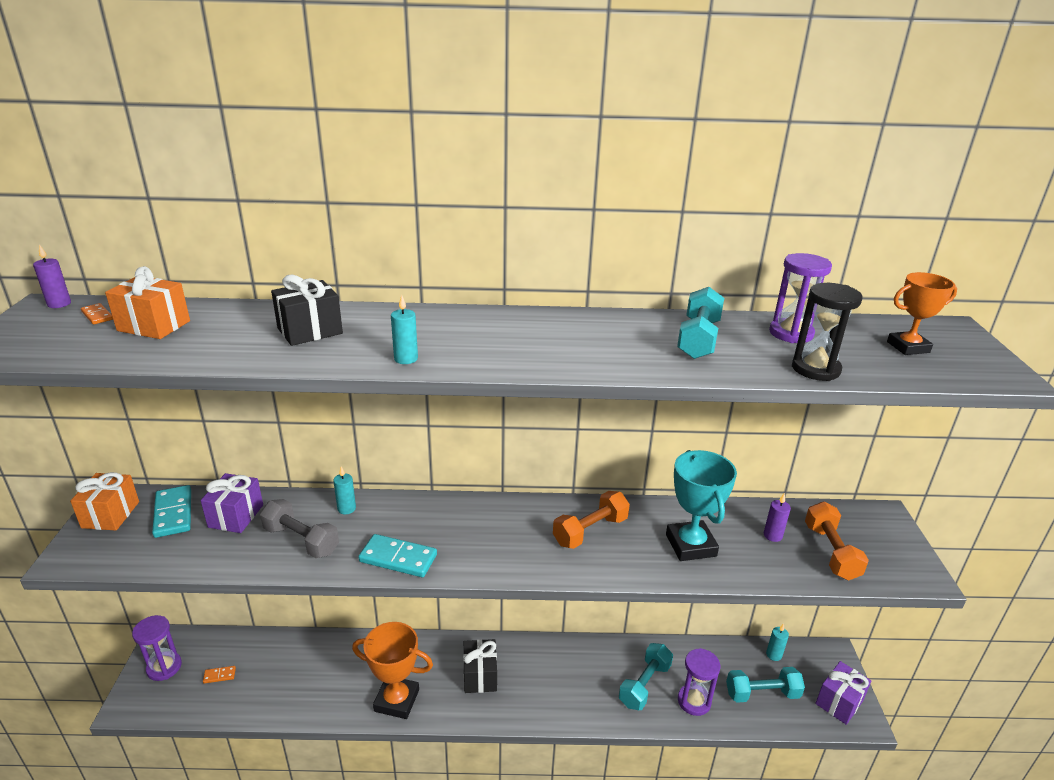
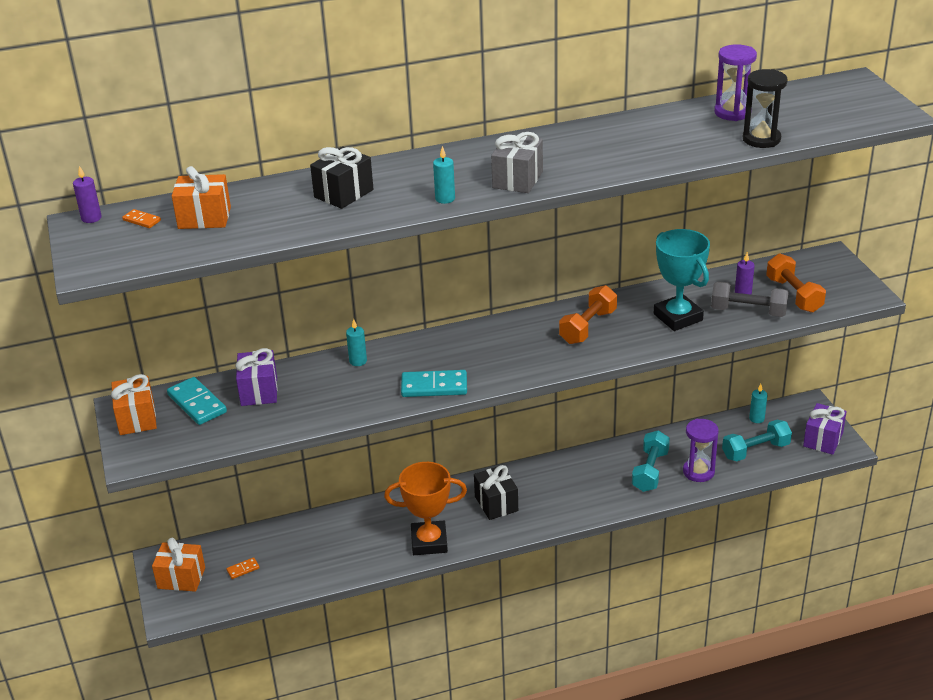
camera: 15 degrees left, 5 degrees up
purple hourglass [132,615,182,681] -> orange gift [152,538,205,592]
grey dumbbell [260,499,339,558] -> grey dumbbell moved to [711,281,789,317]
turquoise dumbbell [677,287,724,359] -> none
orange trophy [887,272,957,355] -> none
none -> grey gift [491,132,543,193]

